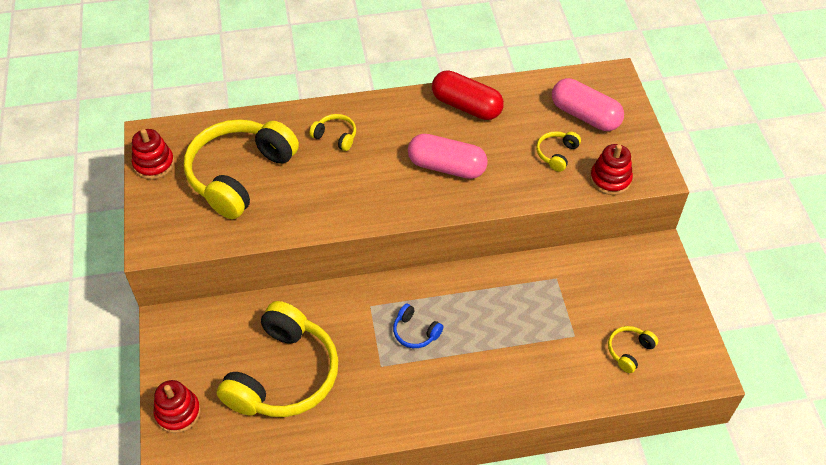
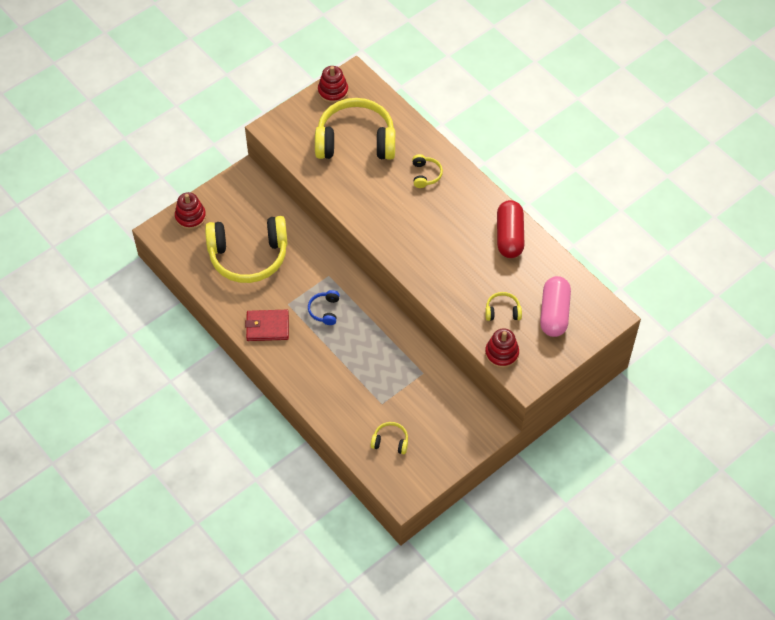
camera: 60 degrees right, 5 degrees up
pink capsule [408,134,488,179] -> none
none -> red wallet [245,310,289,341]

